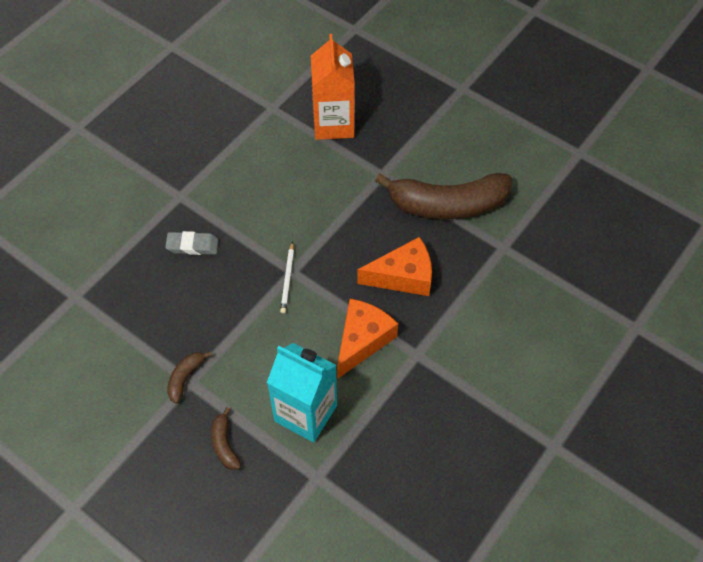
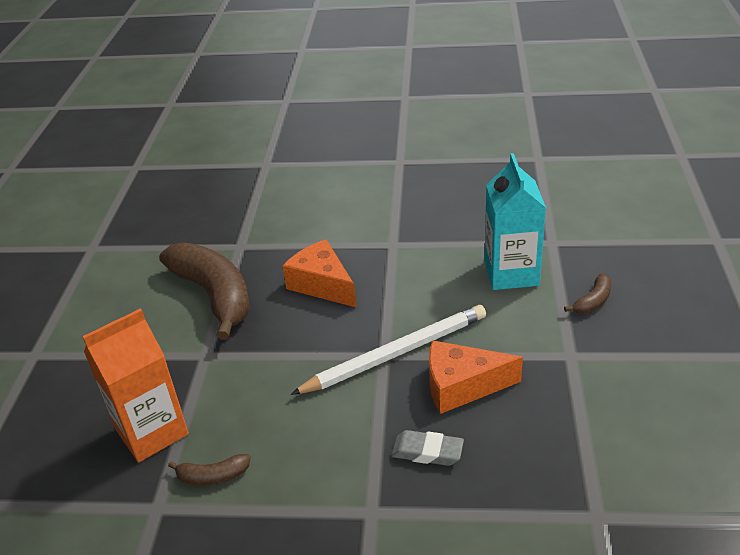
camera: 120 degrees left, 20 degrees down
grey eraser [165,231,219,255] -> grey eraser turned 45 degrees counterclockwise [391,430,464,466]
brown banana [167,351,212,404] -> brown banana moved to [168,454,251,486]
white pencil [280,241,294,313] -> white pencil [290,305,486,395], size x2.21
orange cheese [337,299,398,379] -> orange cheese moved to [429,340,523,414]

